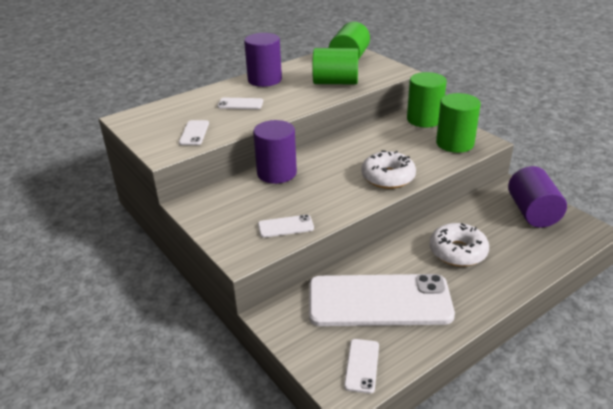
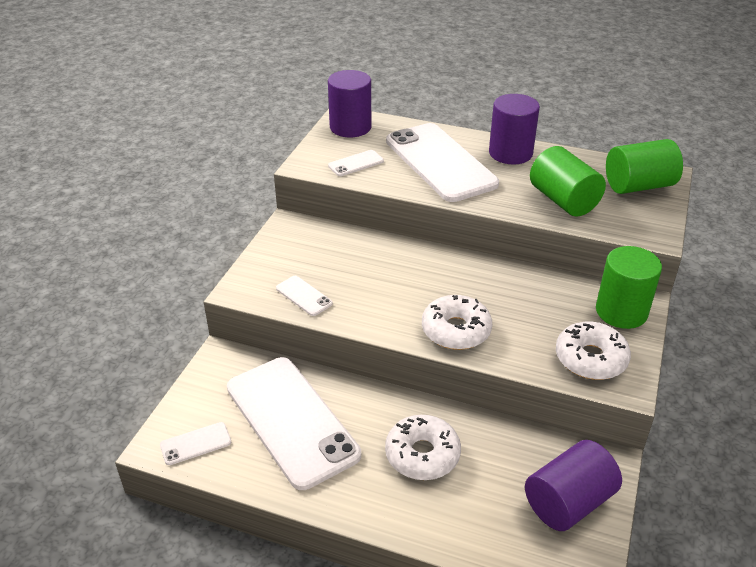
camera: 55 degrees right, 5 degrees up
white phone [217,98,263,109] -> white phone [386,123,499,202], size x2.47
purple cylinder [253,120,297,184] -> purple cylinder moved to [328,70,371,137]
green cylinder [436,93,481,153] -> white donut [556,322,631,380]

